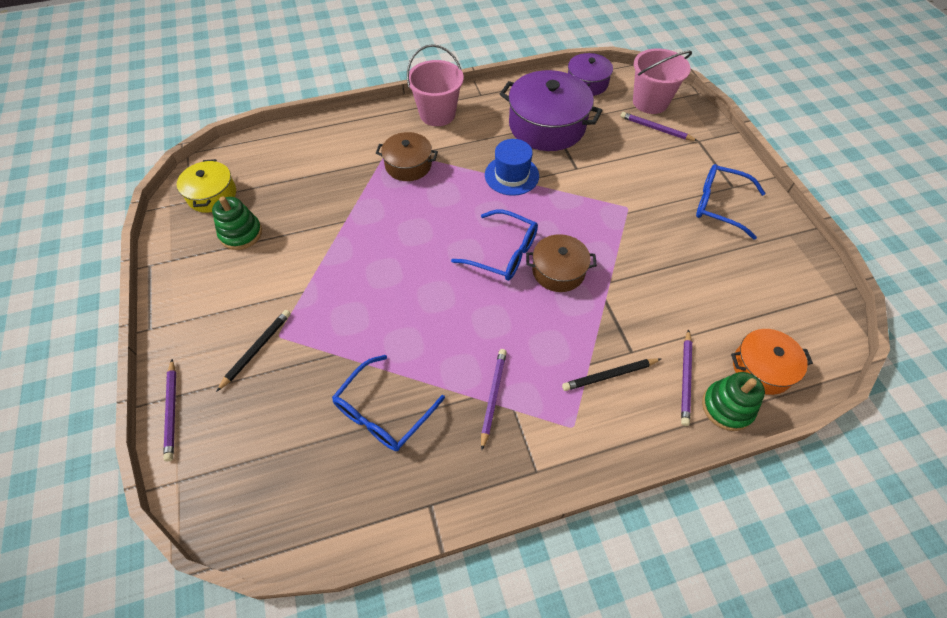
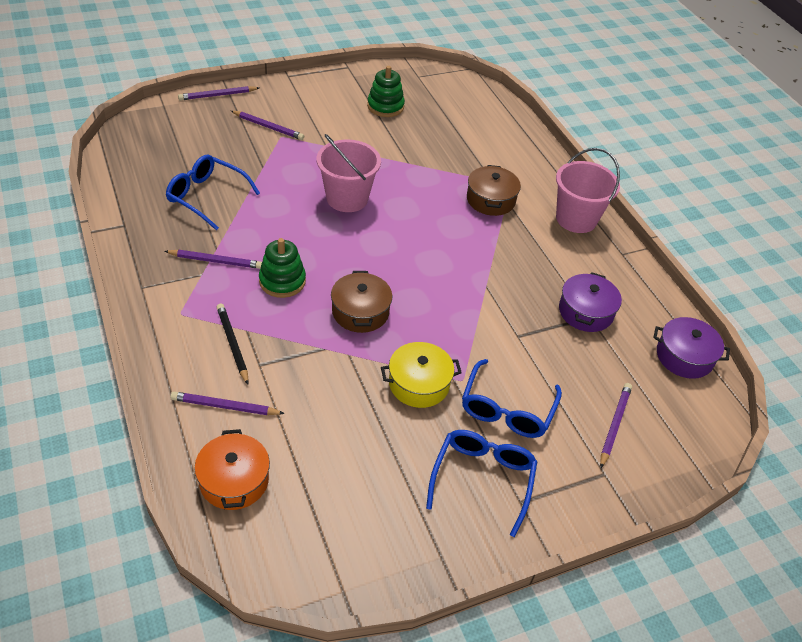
camera: 80 degrees right, 10 degrees down
yellow pot [177,159,236,213] -> yellow pot moved to [381,342,462,408]
black pencil [216,310,291,392] -> purple pencil [231,111,304,140]
blue glasses [451,210,538,281] -> blue glasses moved to [462,359,562,438]
blue hat [485,139,539,196] -> none
purple pot [500,70,603,151] -> purple pot [559,272,622,332], size x0.58
pink bucket [633,48,692,114] -> pink bucket moved to [317,134,381,212]
green stacking toy [702,372,765,431] -> green stacking toy moved to [259,238,306,298]

